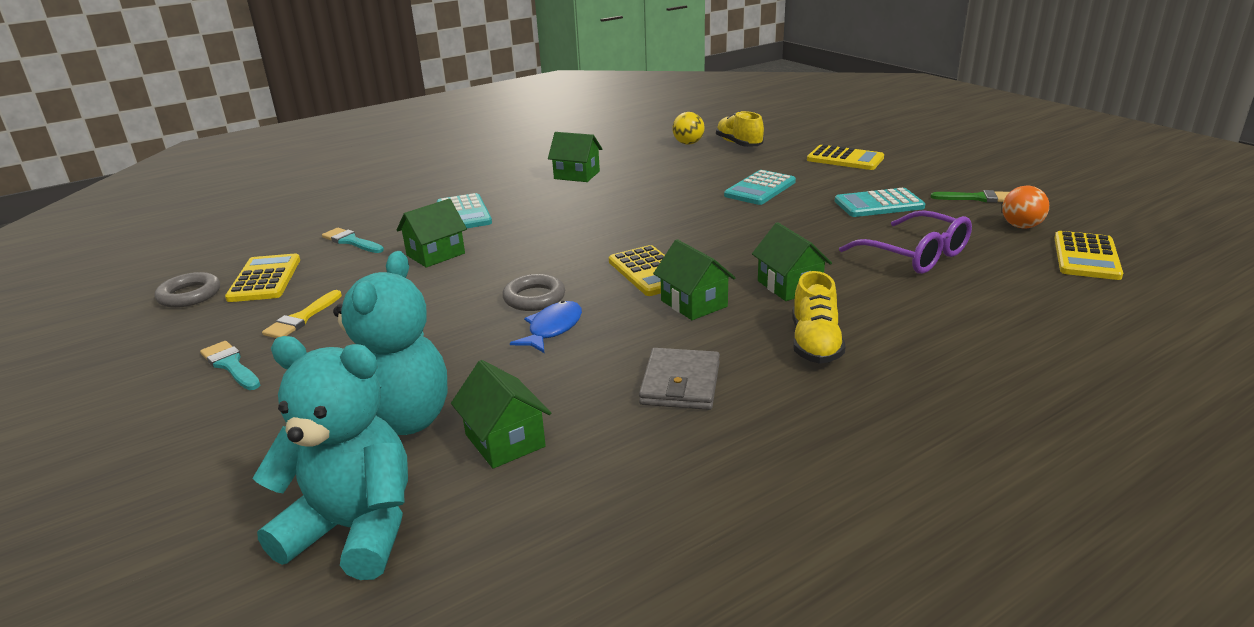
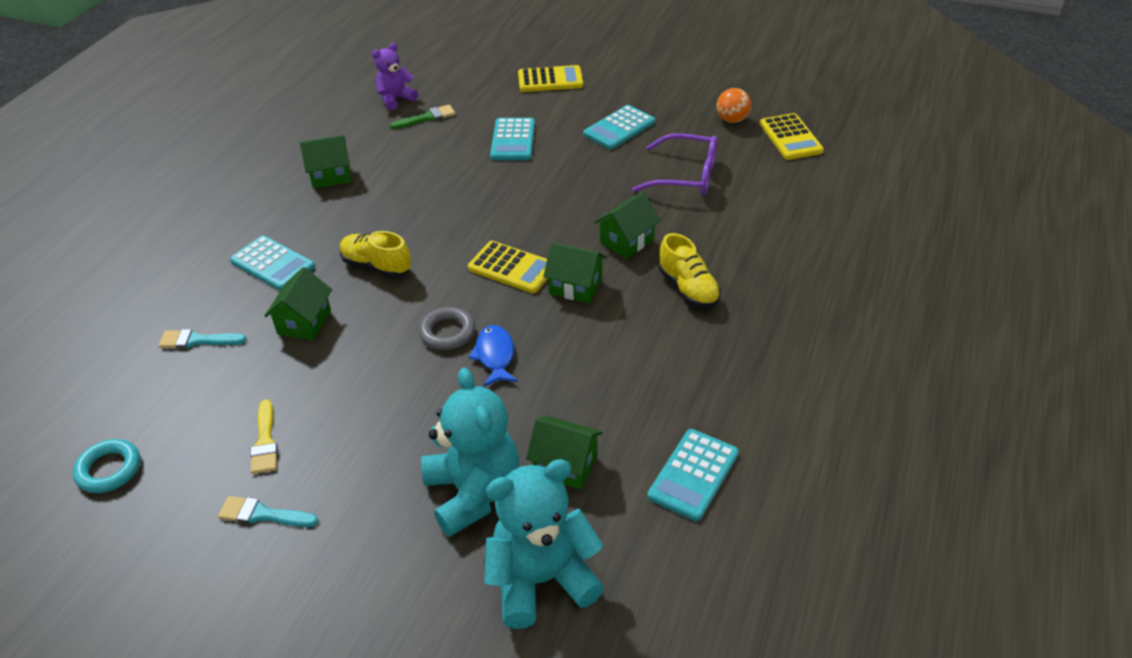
camera: 35 degrees left, 15 degrees up
grey ring [154,272,220,308] -> turquoise ring [73,439,140,493]
yellow calculator [225,254,300,302] -> none
grey wallet [639,348,720,410] -> none
yellow ball [672,112,705,145] -> purple teddy bear [372,43,418,110]
yellow shoe [716,111,764,147] -> yellow shoe moved to [340,231,411,278]
green house [752,222,832,301] -> green house turned 75 degrees counterclockwise [594,192,661,259]
green brush [930,190,1009,203] -> green brush moved to [390,105,455,129]
none -> turquoise calculator [647,429,739,521]

